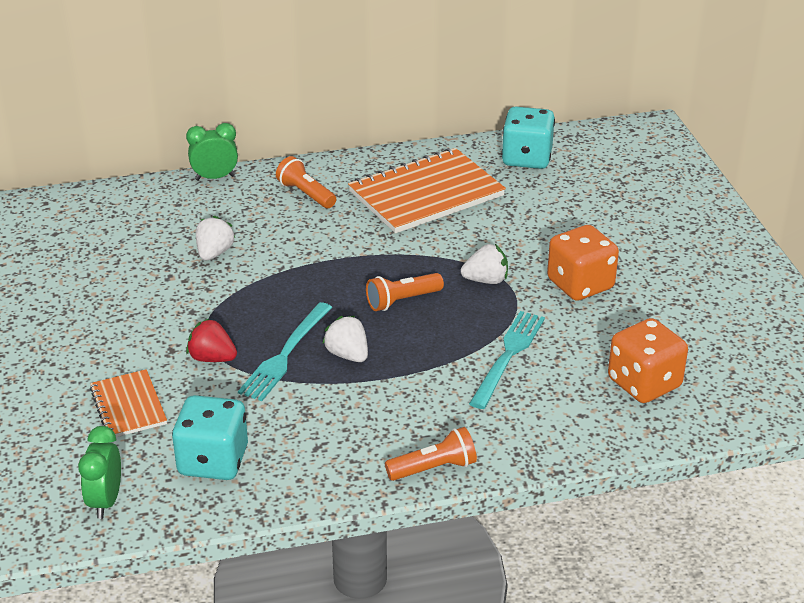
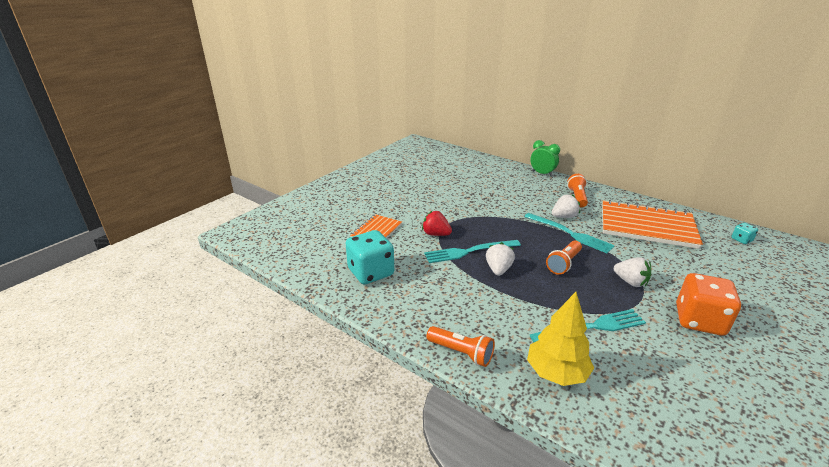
camera: 50 degrees right, 5 degrees down
green clock [78,426,121,519] -> none
red strawberry [186,319,237,362] -> red strawberry turned 45 degrees counterclockwise [422,211,452,236]
white strawberry [196,216,235,260] -> white strawberry moved to [552,194,580,218]
orange flashlight [366,273,444,311] -> orange flashlight turned 75 degrees counterclockwise [546,240,582,275]
turquoise dice [501,107,555,169] -> turquoise dice [731,223,758,244], size x0.46
orange dice [608,318,688,403] -> none
none -> turquoise fork [524,213,615,253]
none -> yellow tree [527,292,594,386]

